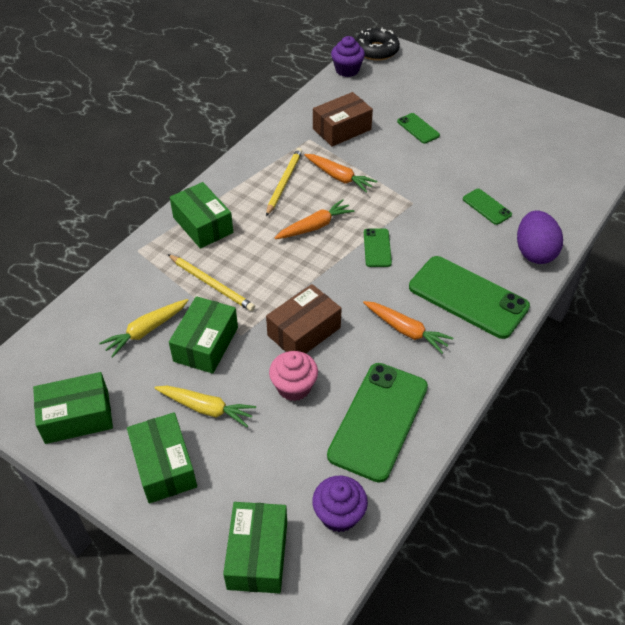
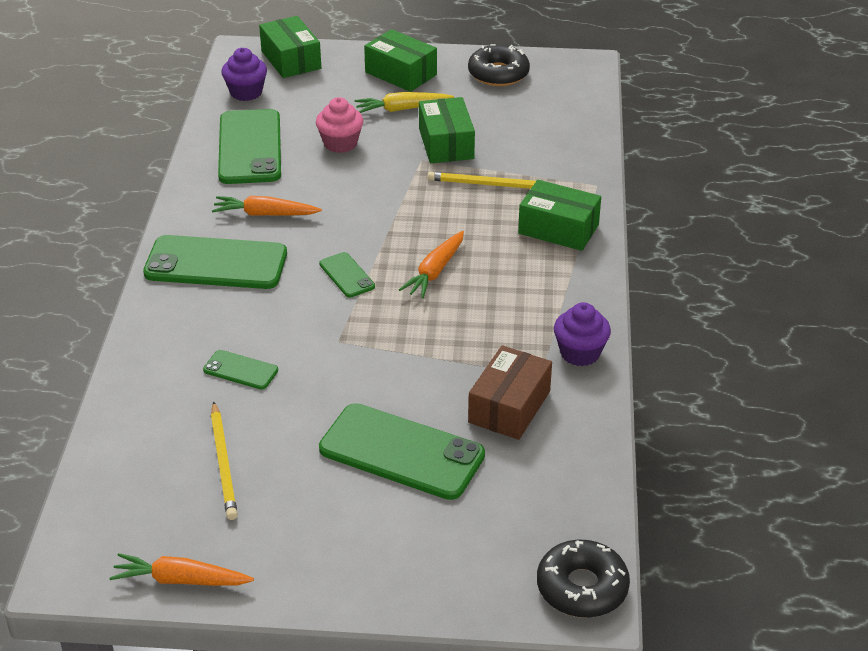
camera: 150 degrees right, 10 degrees down
green box [33,372,113,444] -> black donut [468,44,530,86]
yellow carrot [99,299,189,358] -> none
yellow pencil [266,148,302,216] -> yellow pencil moved to [211,402,238,520]
brown box [266,284,342,353] -> none
orange carrot [304,154,377,193] -> orange carrot moved to [109,553,254,586]
purple cupcake [331,36,365,77] -> purple cupcake moved to [554,302,611,366]
green phone [397,113,440,144] -> green phone [319,403,485,500], size x2.09
purple egg [517,210,563,264] -> none

